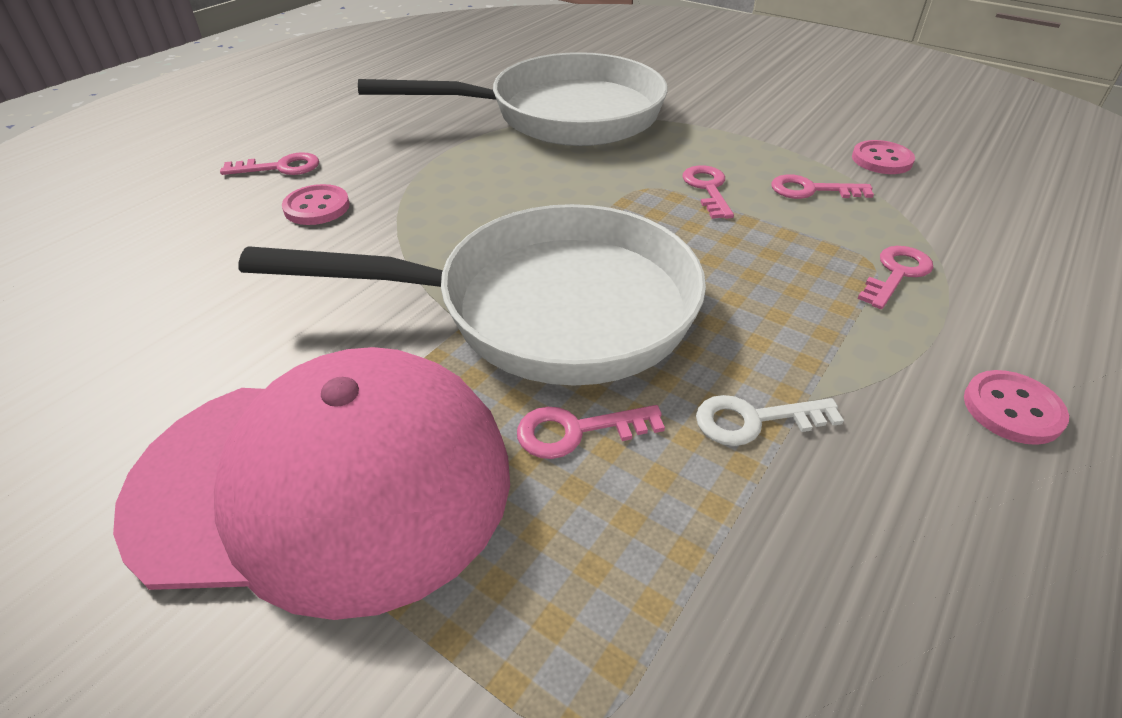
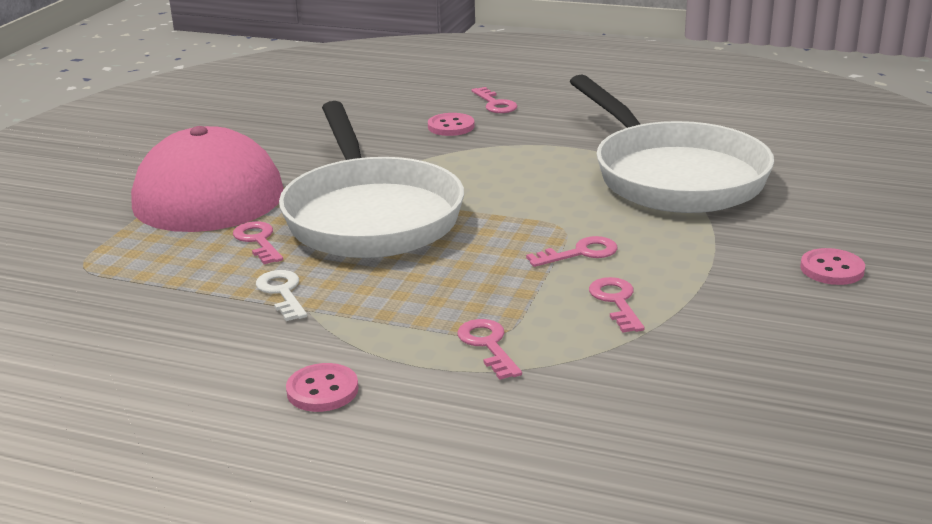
camera: 75 degrees right, 15 degrees down
pink button [852,140,915,174] -> pink button moved to [800,248,865,285]
pink key [857,246,933,309] -> pink key turned 135 degrees counterclockwise [457,319,522,380]

